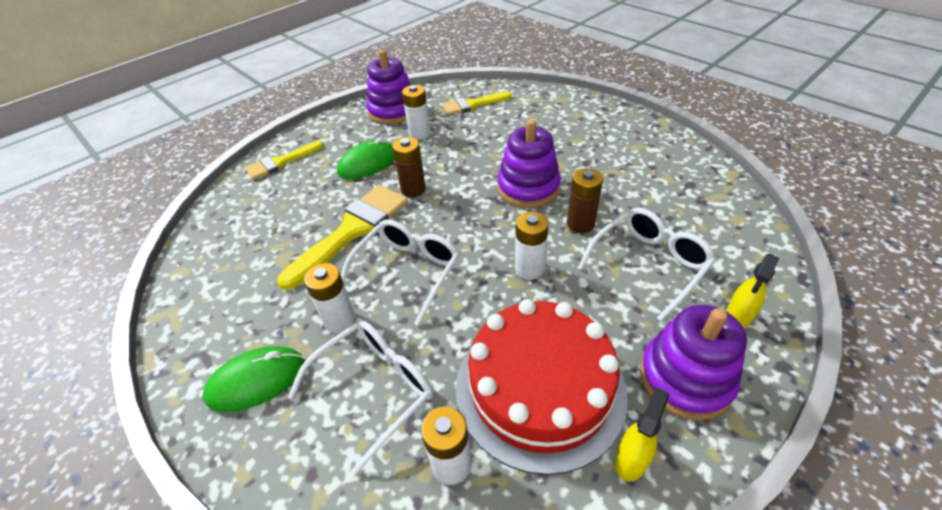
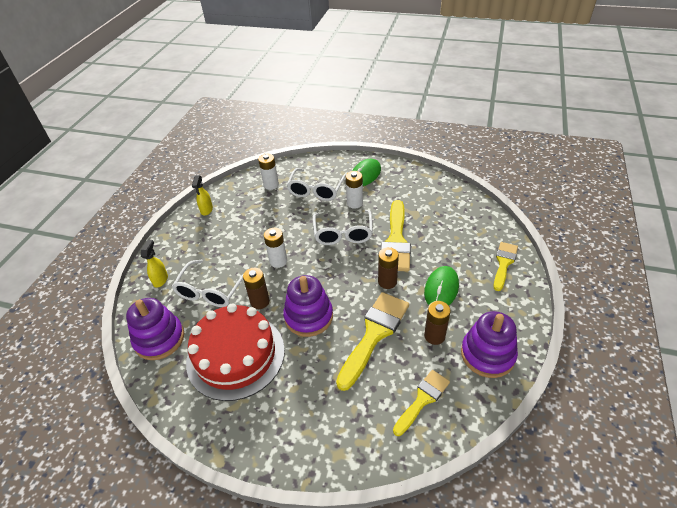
camera: 150 degrees right, 0 degrees up
white battery [402,85,431,140] -> brown battery [424,301,451,345]
red cake [456,299,628,475] -> red cake moved to [186,304,285,401]
purple stacking toy [640,305,747,420] -> purple stacking toy moved to [126,298,184,360]
none -> yellow brush [336,292,409,391]

